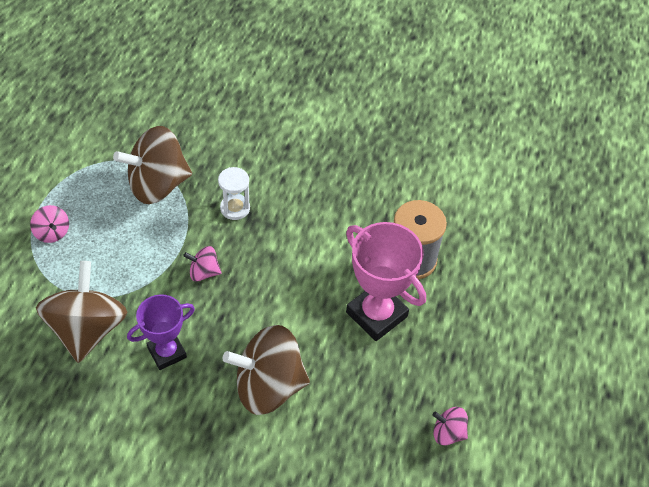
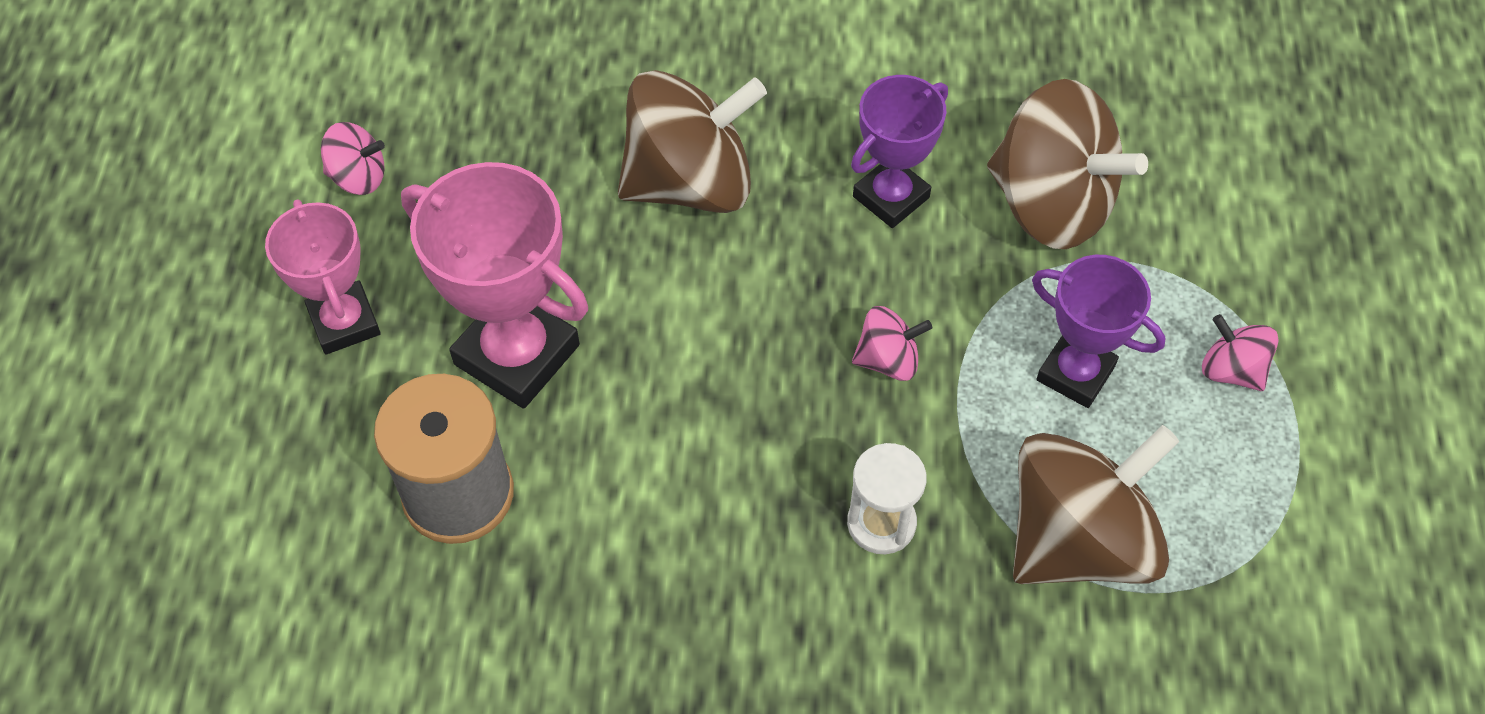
camera: 170 degrees right, 5 degrees up
brown spinning top [36,261,128,363] -> brown spinning top turned 45 degrees counterclockwise [987,79,1148,249]
none -> pink trophy [265,199,381,355]
none -> purple trophy [1032,255,1165,408]

